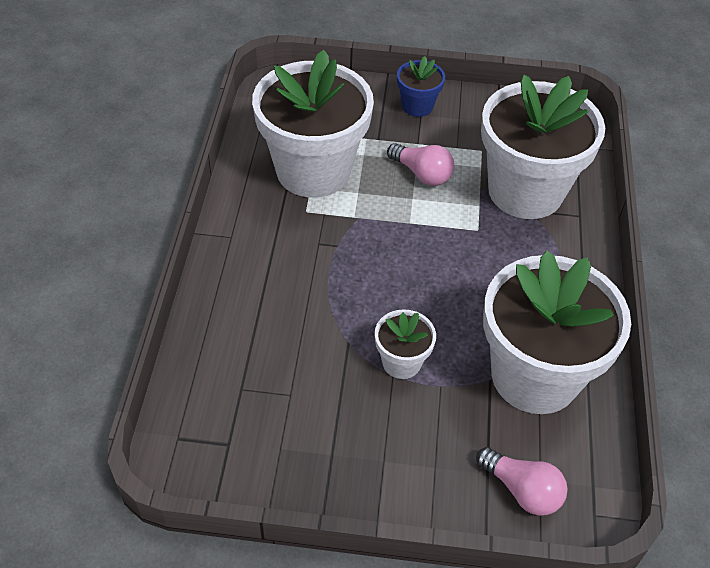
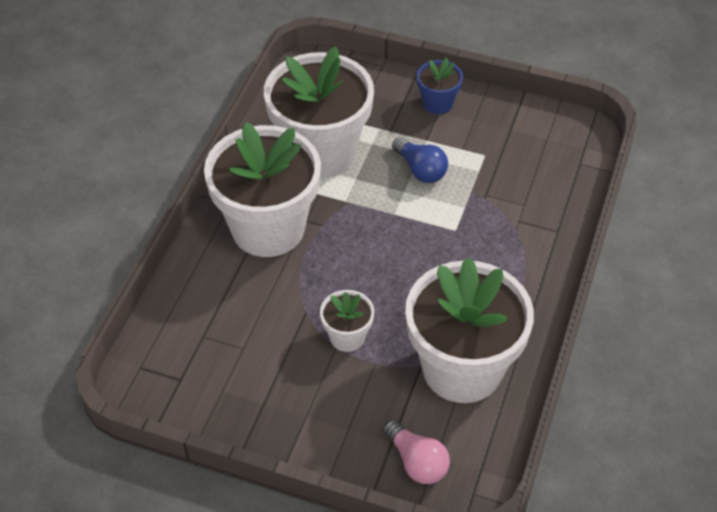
camera: 15 degrees right, 0 degrees up
pink light bulb [387,143,454,186] -> blue light bulb [392,137,448,183]
white flower pot [481,75,605,219] -> white flower pot moved to [204,122,321,257]

